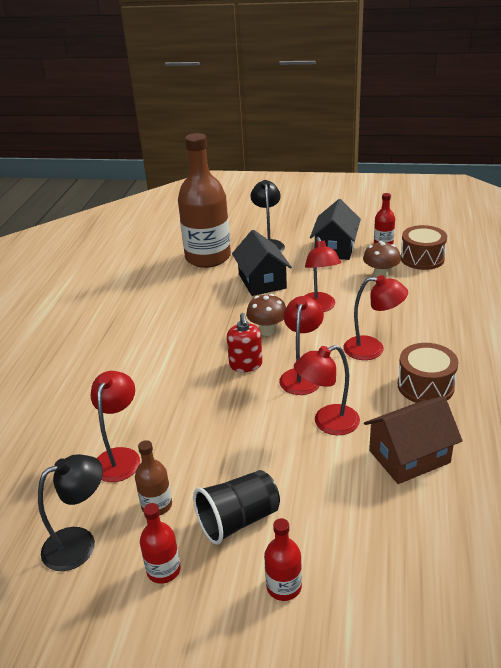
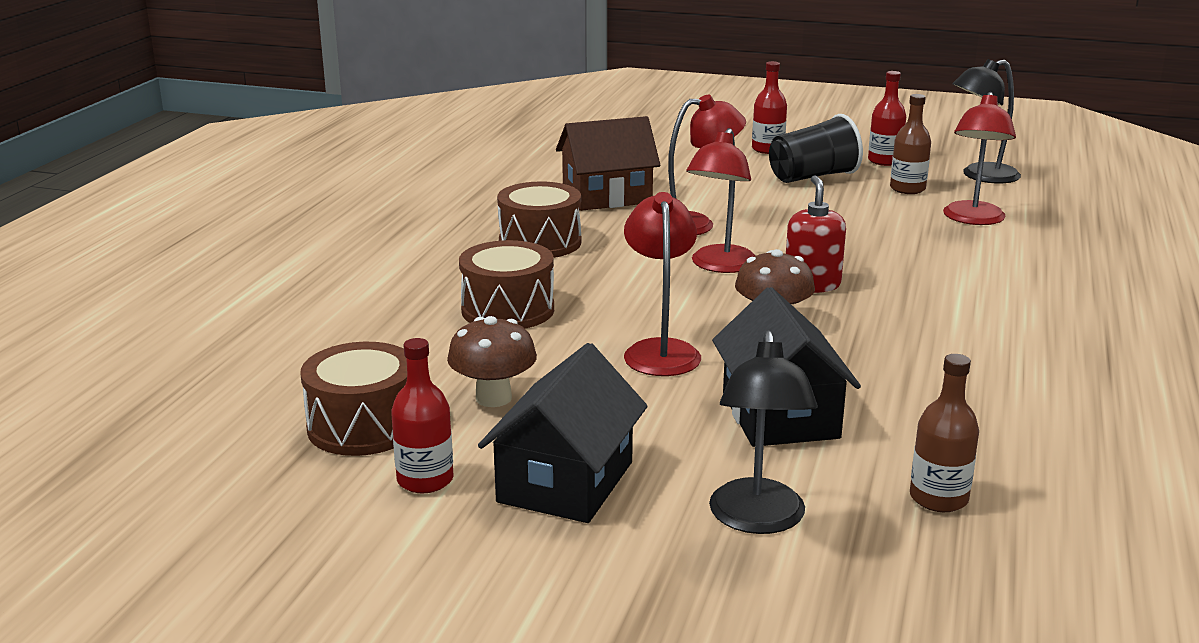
camera: 175 degrees left, 10 degrees down
brown bottle [178,133,231,268] -> brown bottle [910,354,979,512], size x0.43
red lamp [343,275,408,360] -> none
none -> brown drum [459,240,554,329]

